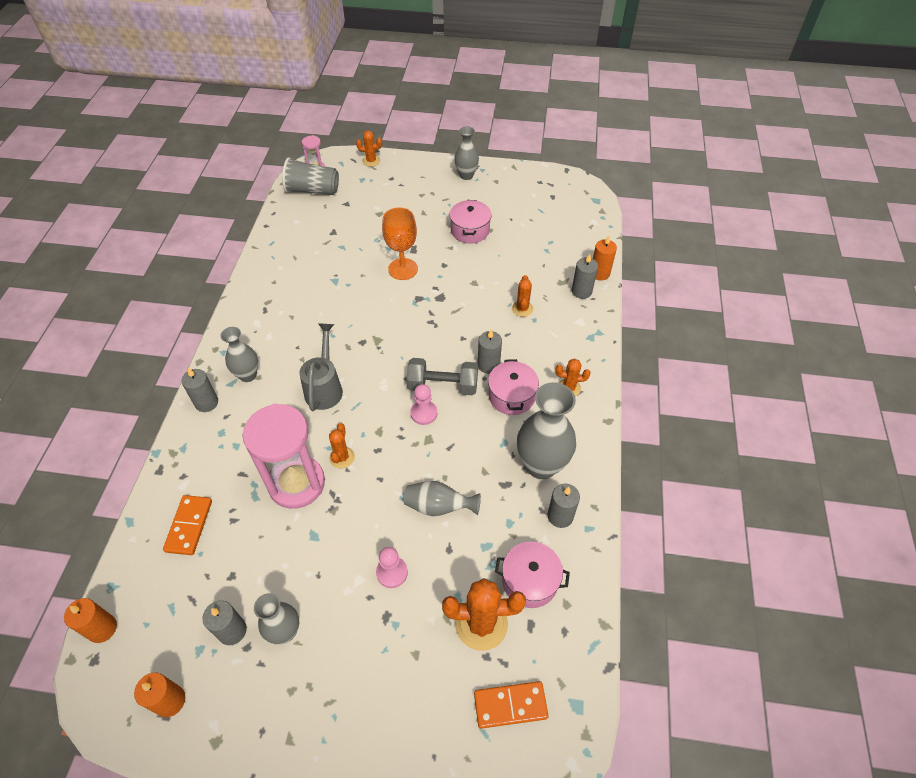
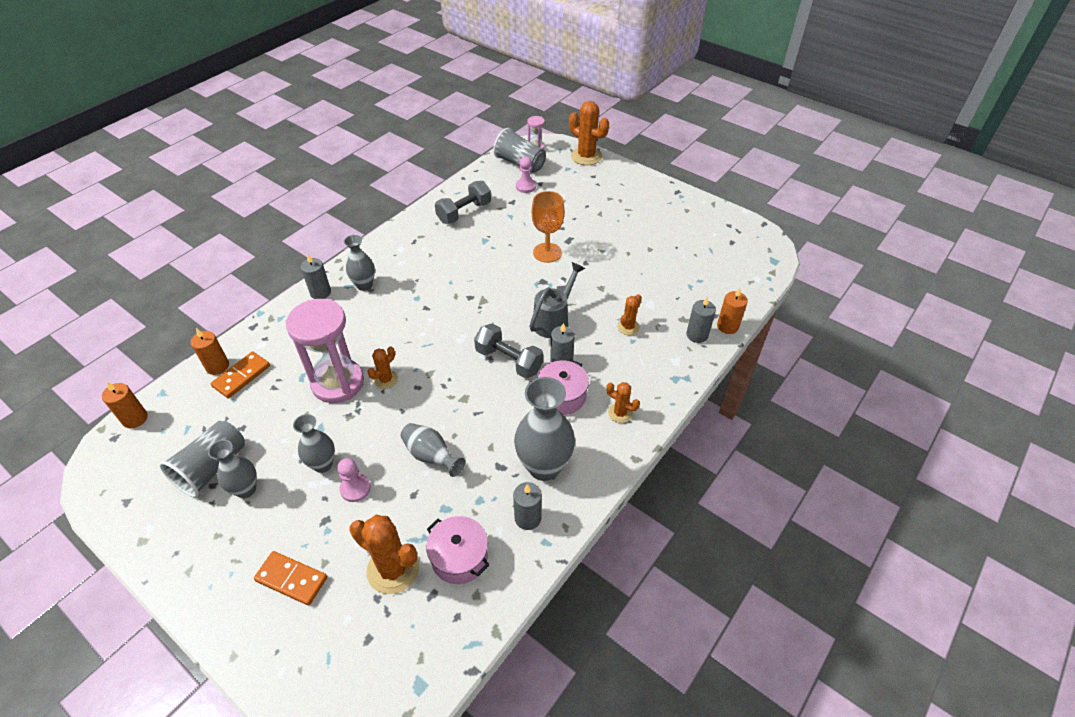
camera: 30 degrees right, 5 degrees down
orange candle [134,672,185,717] -> orange candle moved to [191,328,229,375]
grey candle [202,600,247,645] -> grey cup [160,421,245,497]
grey watering can [299,323,343,411] -> grey watering can moved to [529,262,585,338]
orange cactus [356,131,382,167] -> orange cactus [569,101,609,165], size x1.81
pink pawn [410,384,438,425] -> pink pawn moved to [516,156,536,193]
pink pot [450,200,492,243] -> none
grey vase [454,126,479,180] -> grey vase moved to [293,414,335,473]
orange domino [474,681,549,729] -> orange domino moved to [254,551,327,605]
none -> grey dumbbell [435,181,491,224]

